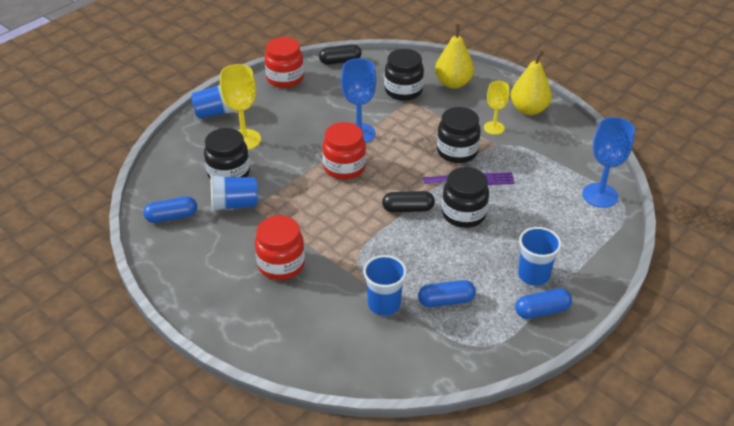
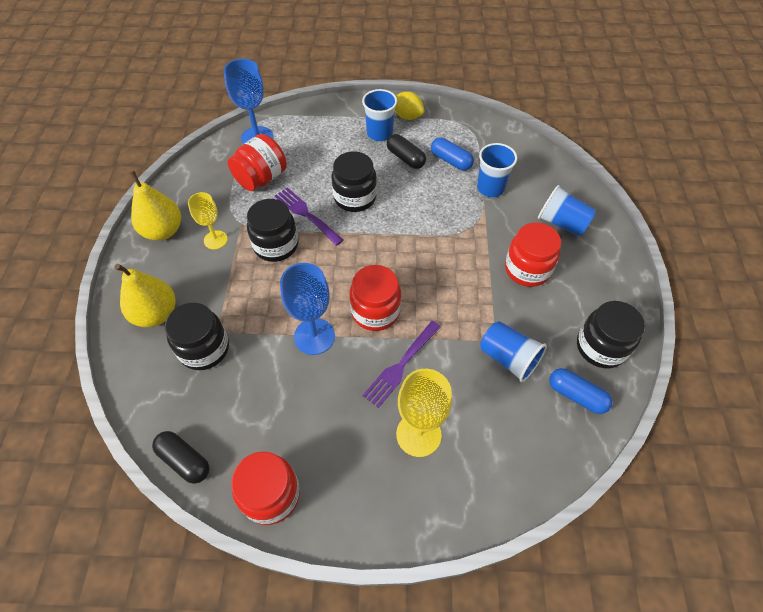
camera: 130 degrees left, 15 degrees up
blue cup [191,85,237,119] -> blue cup moved to [538,185,596,236]
black jar [204,128,250,180] -> black jar moved to [577,301,645,368]
black capsule [382,191,435,213] -> black capsule moved to [387,134,426,169]
blue capsule [515,288,572,319] -> yellow lemon [395,91,424,120]
none -> red jar [228,134,287,191]
none -> purple fork [362,321,441,408]

